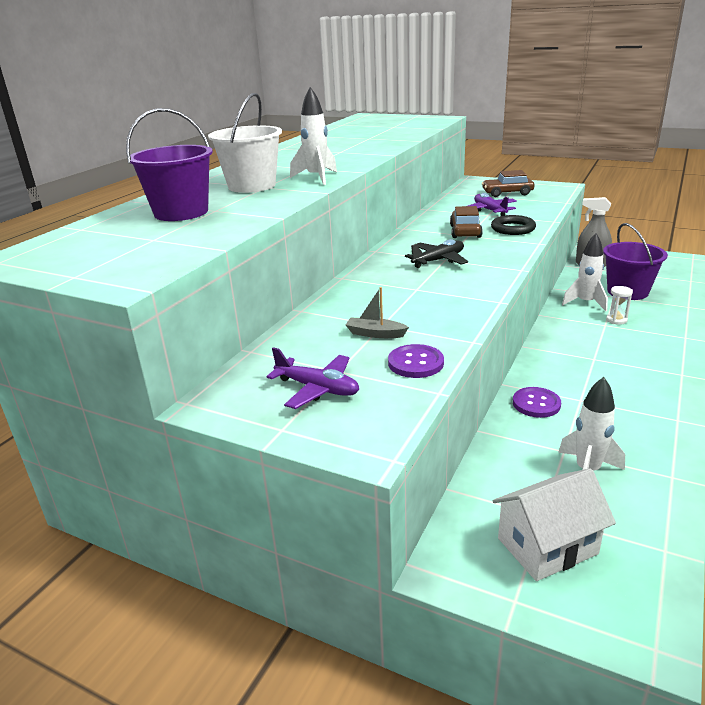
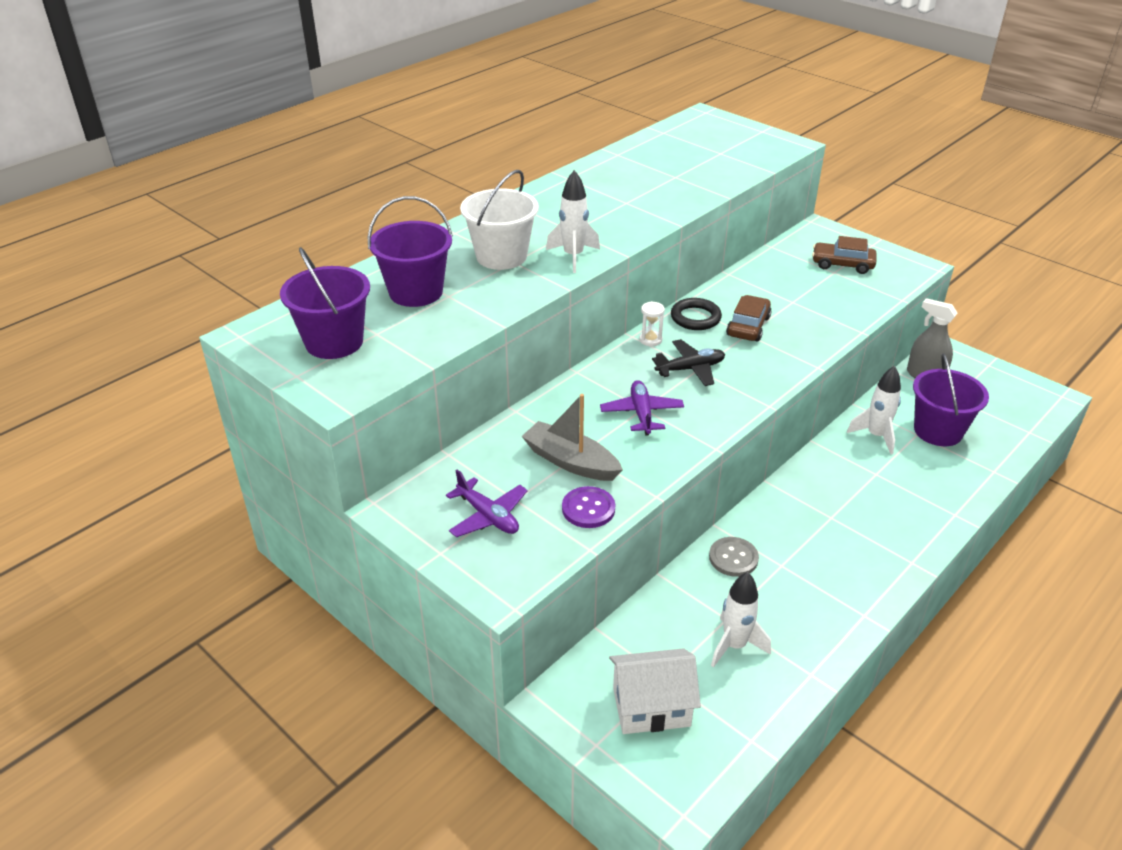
camera: 15 degrees right, 10 degrees up
grey boat [346,287,409,338] -> grey boat [522,394,623,481], size x1.76
purple plane [468,193,517,216] -> purple plane moved to [600,380,684,435]
black ring [491,215,536,235] -> black ring moved to [671,298,722,330]
purple button [513,387,561,418] -> grey button [709,537,759,577]
white hourglass [606,286,633,325] -> white hourglass moved to [639,301,665,346]
none -> purple bucket [280,247,370,359]

